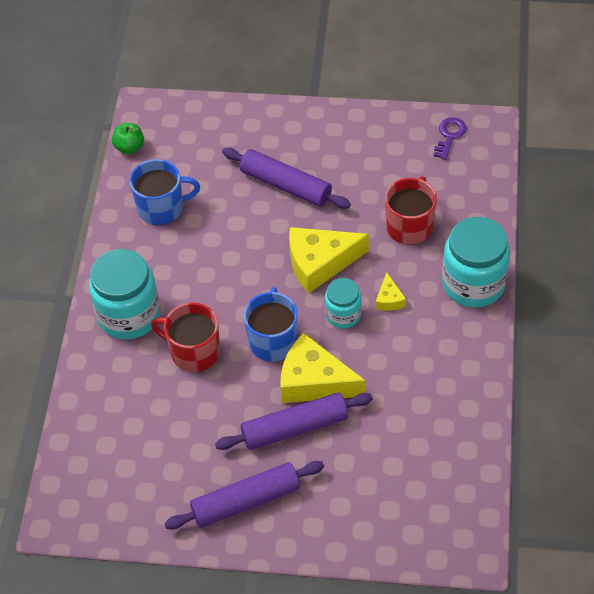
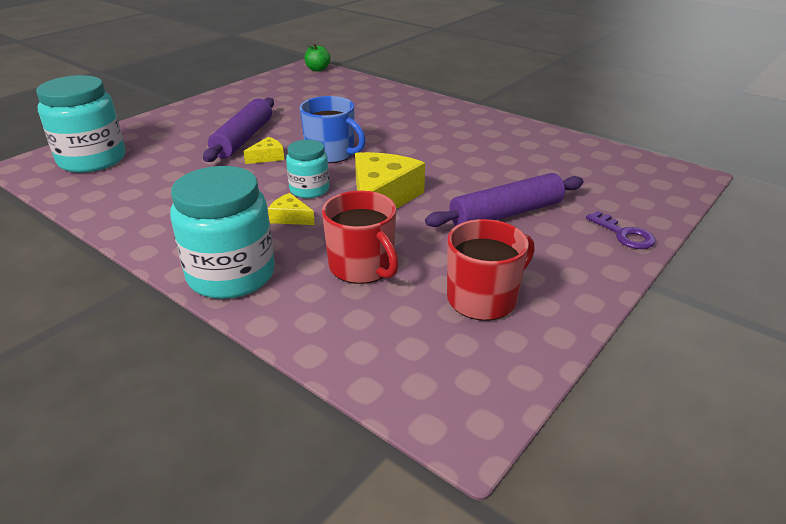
camera: 120 degrees right, 20 degrees down
turquoise jar [89,249,160,340] -> turquoise jar moved to [36,75,125,173]
green apple [112,123,144,154] -> green apple moved to [304,44,331,72]
blue mug [130,159,200,225] -> none
red mug [151,303,220,372] -> red mug moved to [447,219,535,321]
purple rolling pin [164,461,324,529] -> none
yellow cheese [281,333,365,403] -> yellow cheese [243,137,284,164], size x0.47
purple key [434,117,467,160] -> purple key moved to [586,211,655,249]

